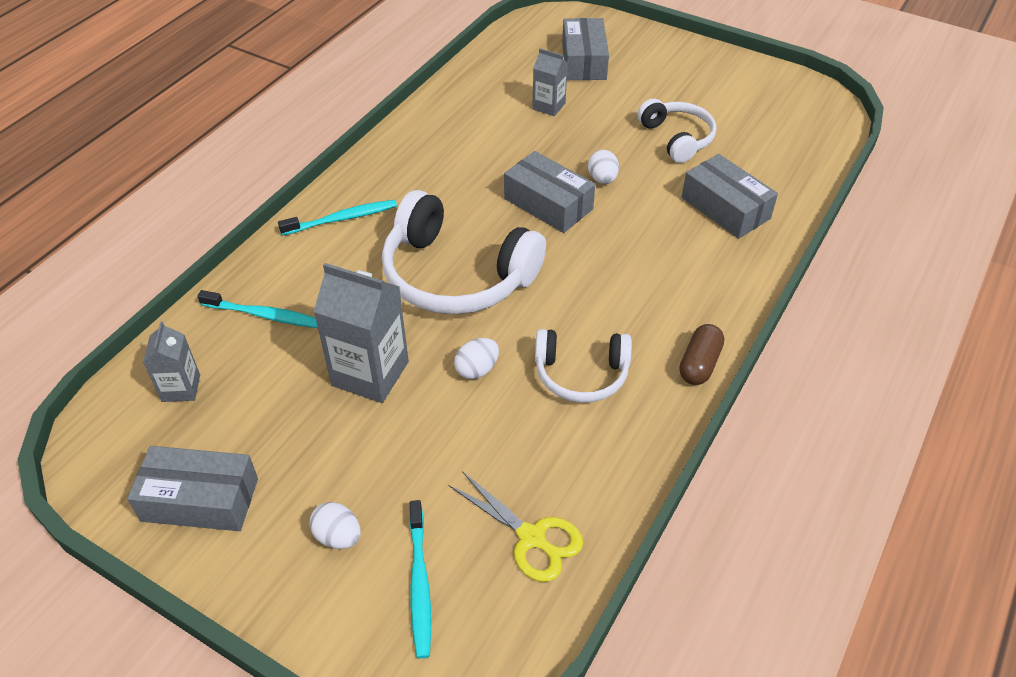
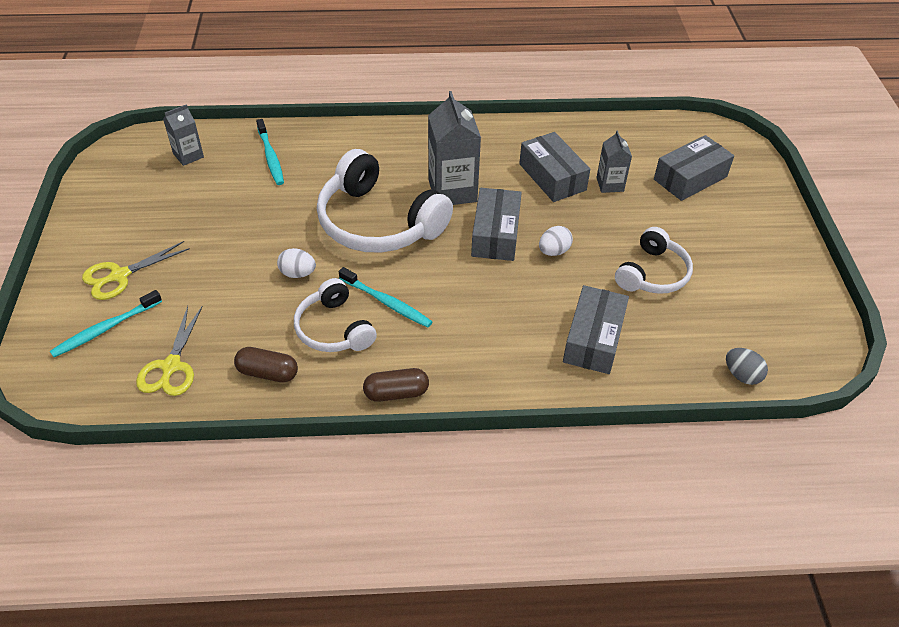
camera: 55 degrees right, 0 degrees up
grey box [127,446,258,531] -> grey box moved to [519,132,590,202]
turquoise toothbrush [278,200,397,235] -> turquoise toothbrush moved to [339,267,432,328]
white egg [310,502,361,549] -> yellow scissors [82,241,190,300]
grey carton [314,263,409,403] -> grey carton moved to [428,91,481,205]
white headphones [382,190,546,315] -> white headphones turned 45 degrees counterclockwise [317,149,453,253]
none -> brown capsule [234,347,298,383]
none -> grey egg [726,348,768,385]

